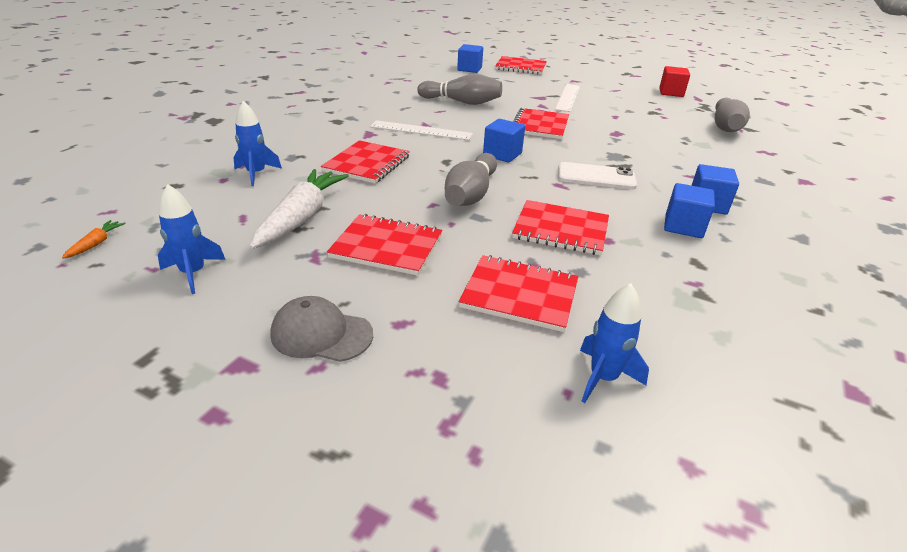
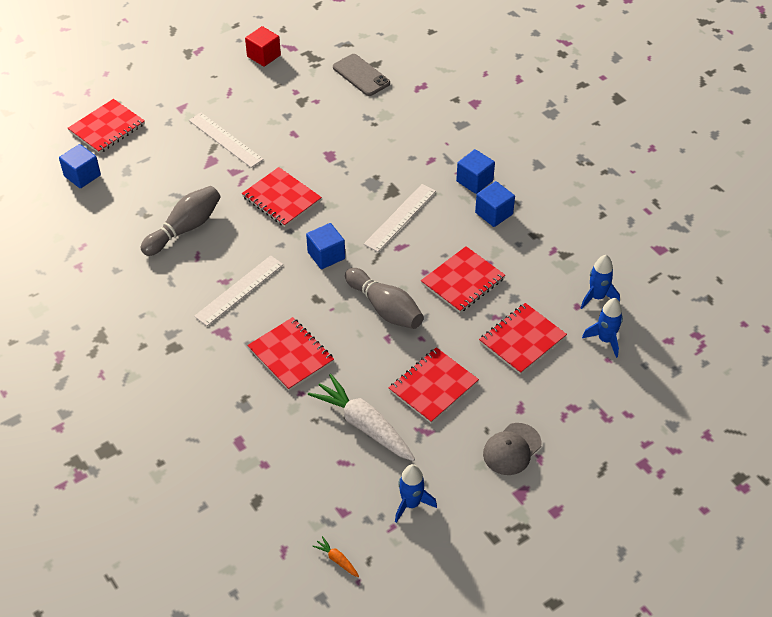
camera: 60 degrees left, 15 degrees up
blue rocket [233,101,282,186] -> blue rocket moved to [581,255,620,309]
white phone [558,162,637,189] -> white ruler [364,184,436,252]
grey bowling pin [715,98,750,132] -> grey phone [333,54,390,96]

